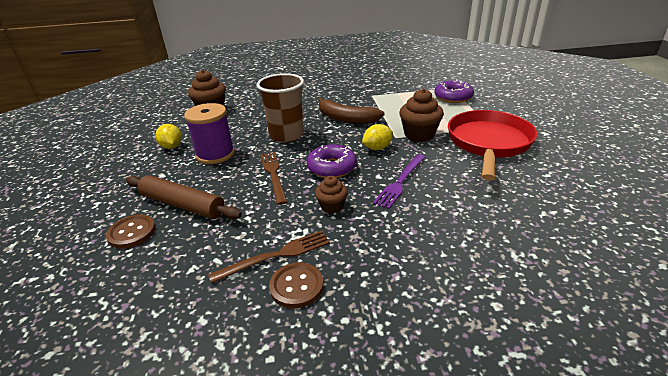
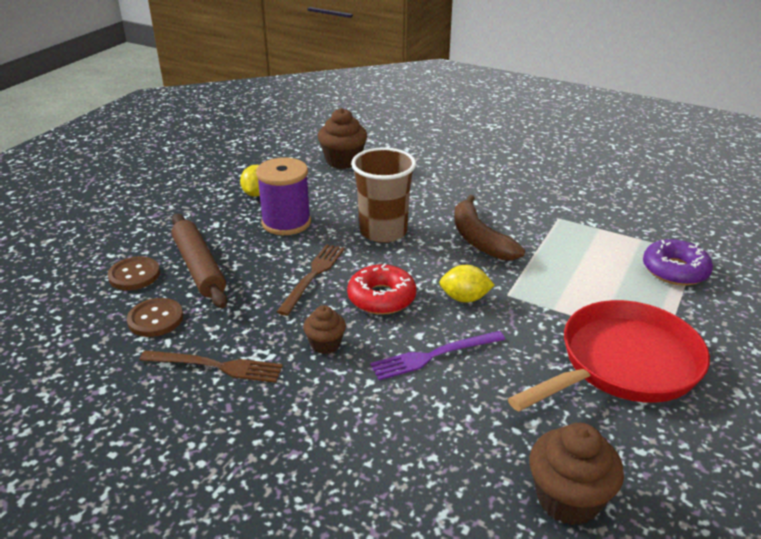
camera: 35 degrees right, 0 degrees up
brown button [269,262,323,309] -> brown button moved to [127,298,183,337]
purple donut [307,144,357,178] -> red donut [347,264,416,315]
brown cupcake [399,89,444,142] -> brown cupcake moved to [529,423,624,525]

